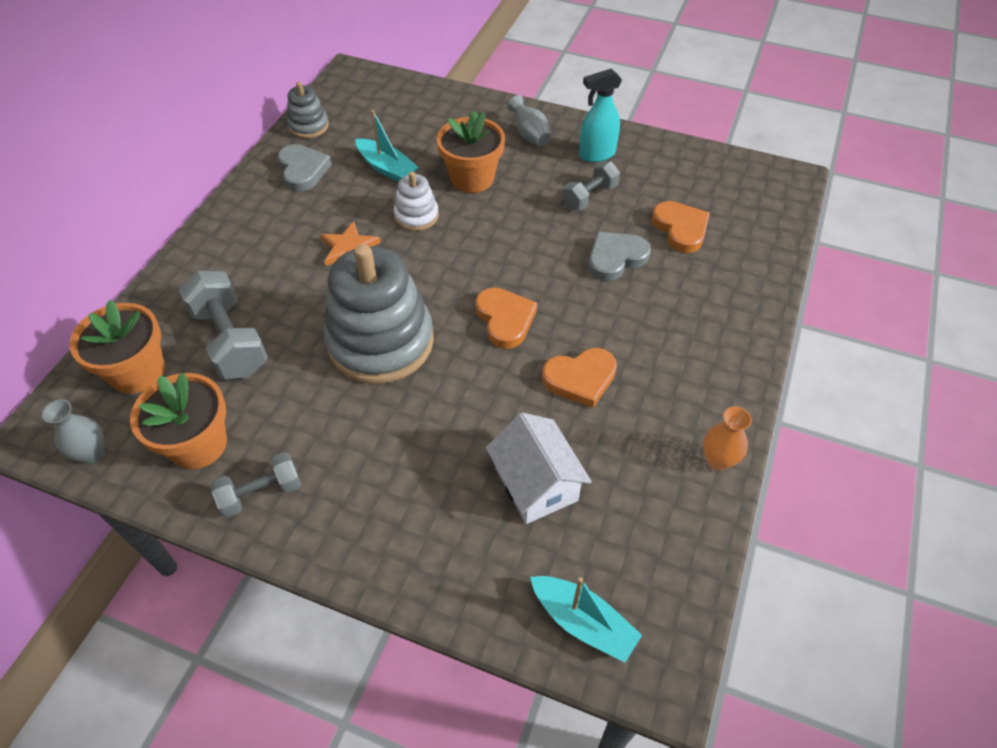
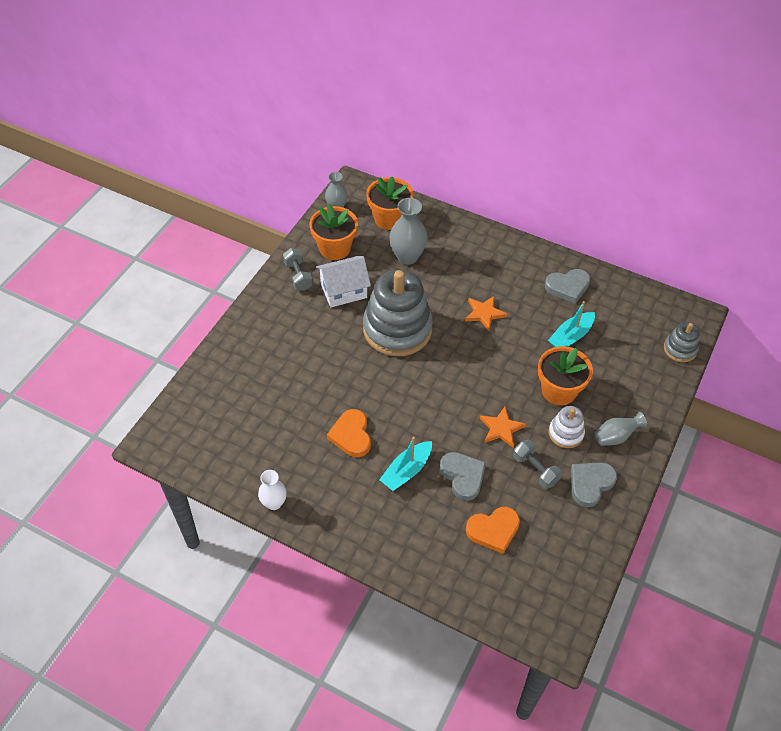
camera: 95 degrees right, 0 degrees up
grey dumbbell [178,271,268,379] -> grey vase [389,198,428,265]
grey stacking toy [287,82,329,138] -> grey stacking toy moved to [664,322,700,362]
white stacking toy [394,171,439,231] -> white stacking toy moved to [548,406,585,448]
orange heart [475,288,537,349] -> none
white house [486,412,592,524] -> white house moved to [316,256,371,307]
turquoise boat [530,576,642,662] -> turquoise boat moved to [379,437,432,491]
turquoise spray bottle [579,68,622,162] -> grey heart [571,462,617,507]
orange vase [703,406,752,471] -> white vase [258,470,287,510]
none -> orange star [480,407,526,447]

